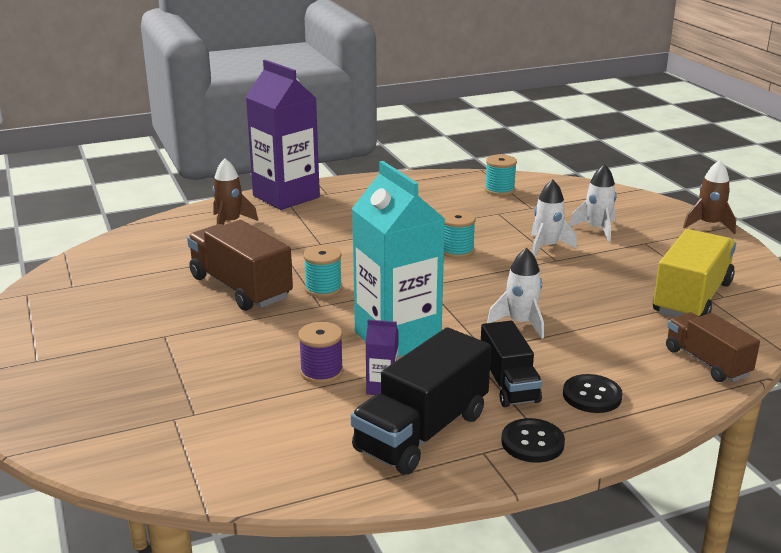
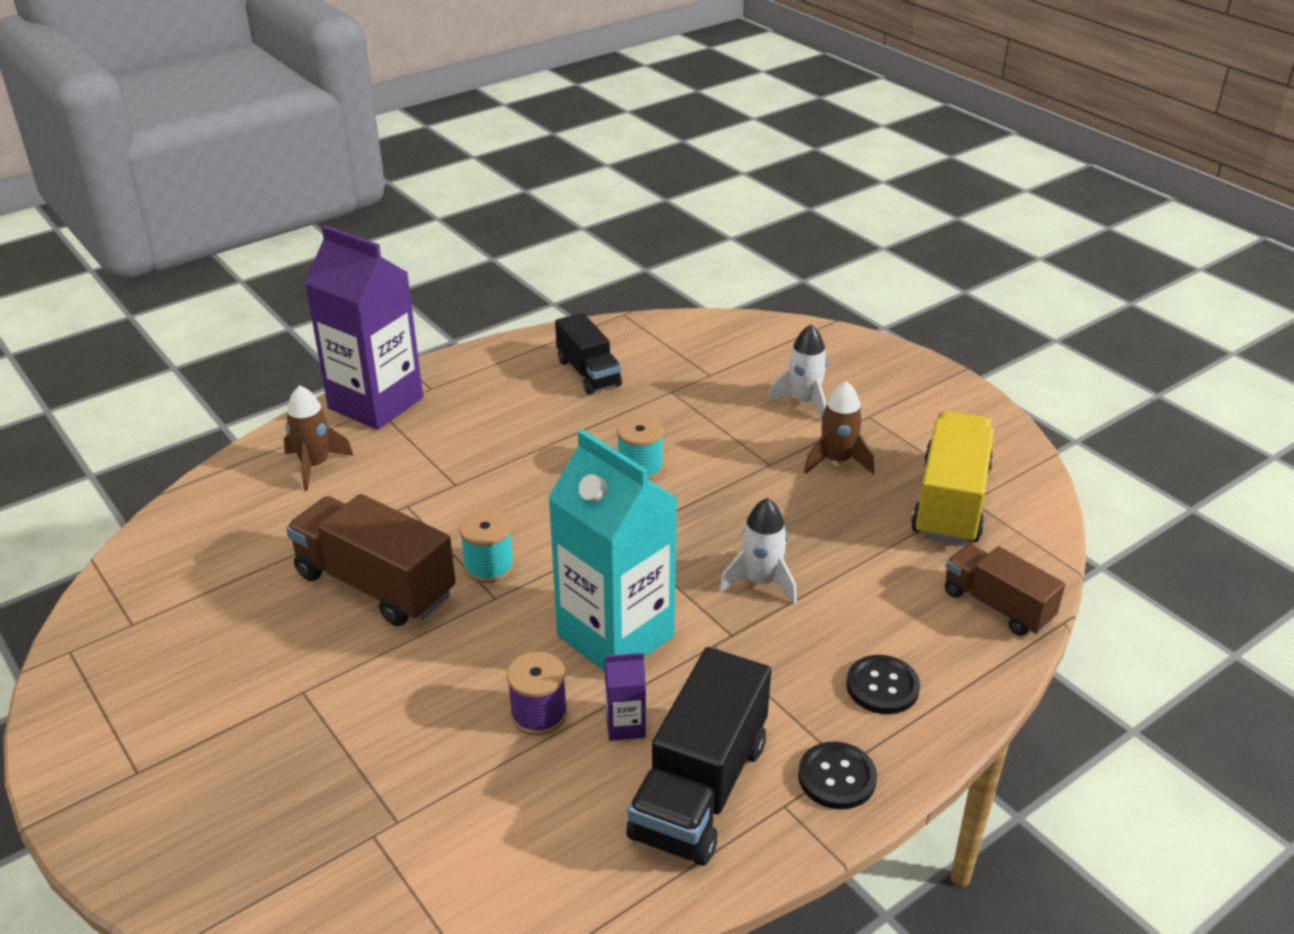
camera: 15 degrees left, 10 degrees up
black truck [481,321,542,407] -> black truck moved to [555,313,622,395]
turquoise spool [485,155,517,196] -> none
white rocket [531,180,577,257] -> none
brown rocket [683,160,736,234] -> brown rocket moved to [804,381,874,474]

